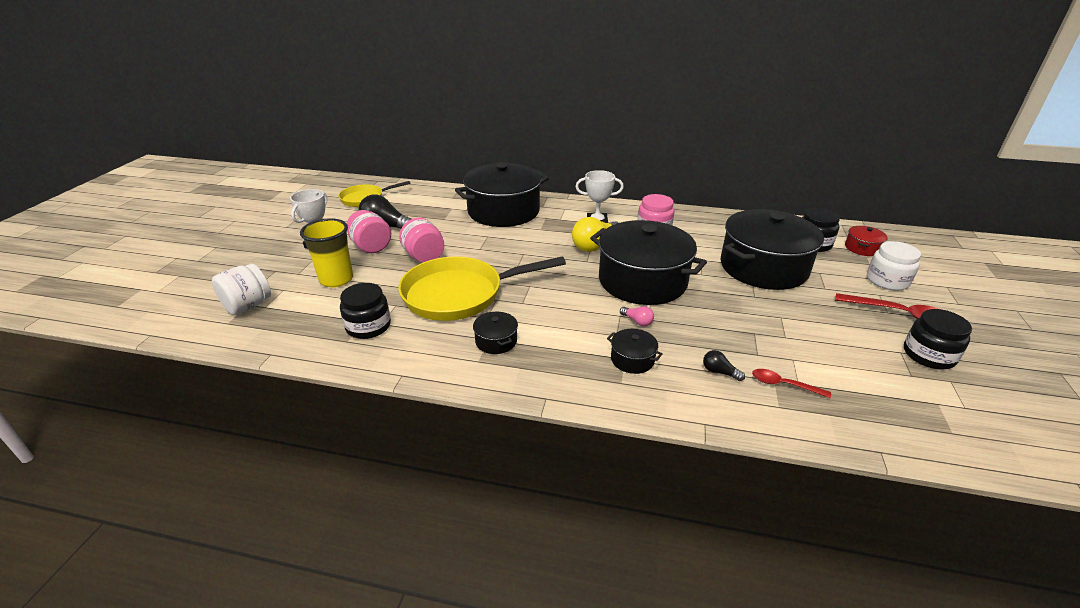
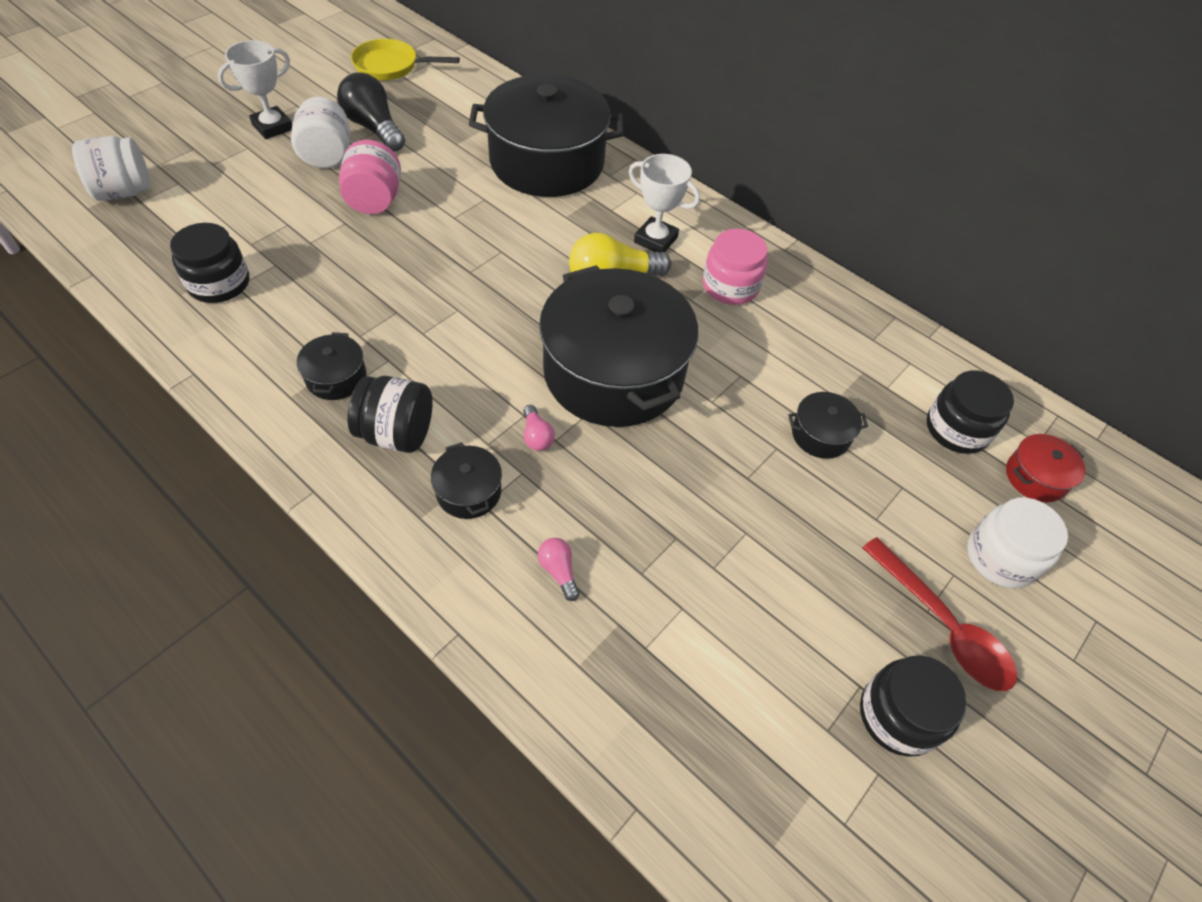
camera: 25 degrees right, 20 degrees up
yellow cup [300,218,353,287] -> none
pink jar [347,210,391,253] -> white jar [291,97,350,168]
yellow pan [398,256,566,321] -> none
black light bulb [703,350,745,381] -> pink light bulb [538,538,580,601]
black pot [720,209,824,290] -> black pot [788,392,868,459], size x0.41
red spoon [752,369,831,398] -> none
none -> black jar [348,376,433,453]

